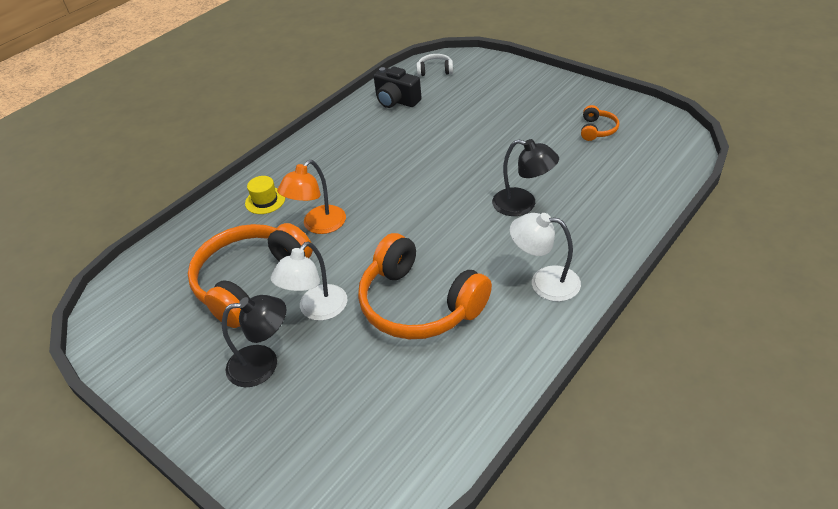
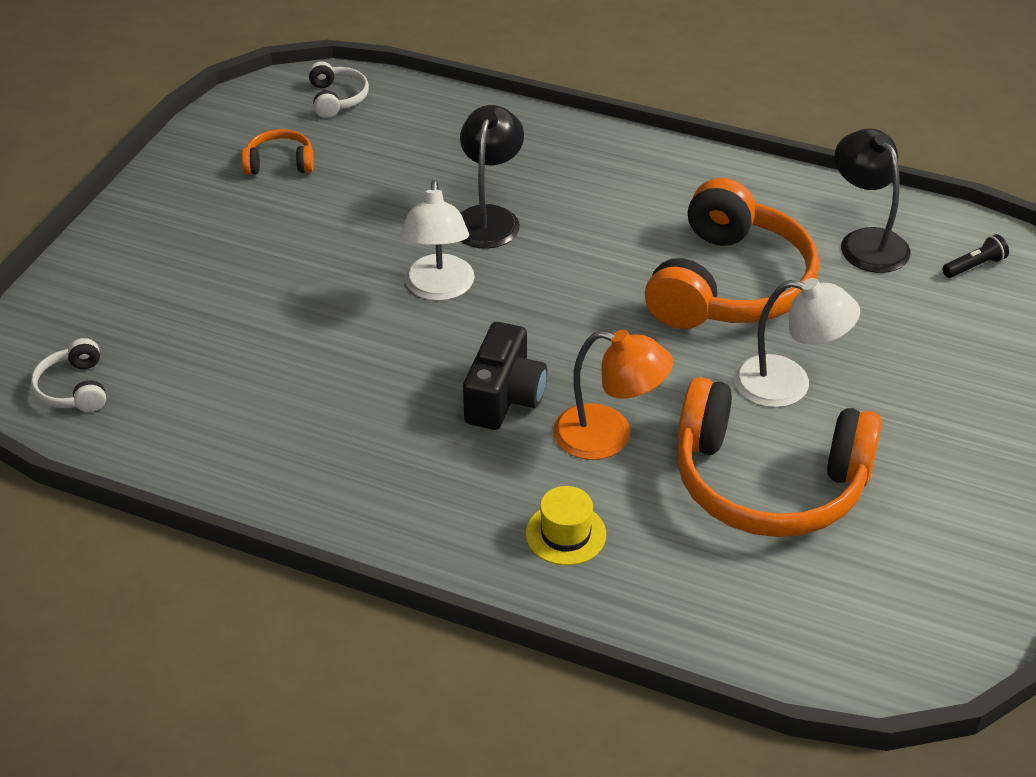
camera: 110 degrees left, 0 degrees up
black lamp [222,295,286,387] -> black lamp moved to [835,129,911,273]
black camera [374,67,422,108] -> black camera moved to [463,322,547,430]
white lamp [510,213,581,302] -> white lamp moved to [400,180,475,301]
none -> white headphones [308,61,369,118]
none -> black flashlight [942,234,1009,278]

